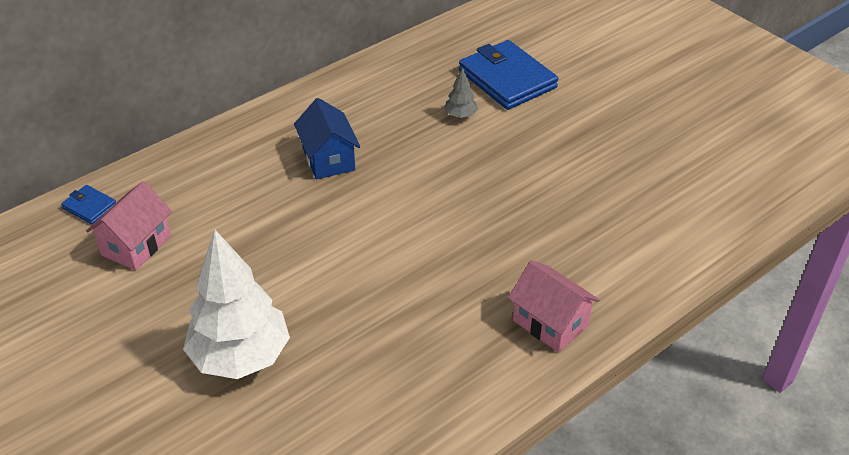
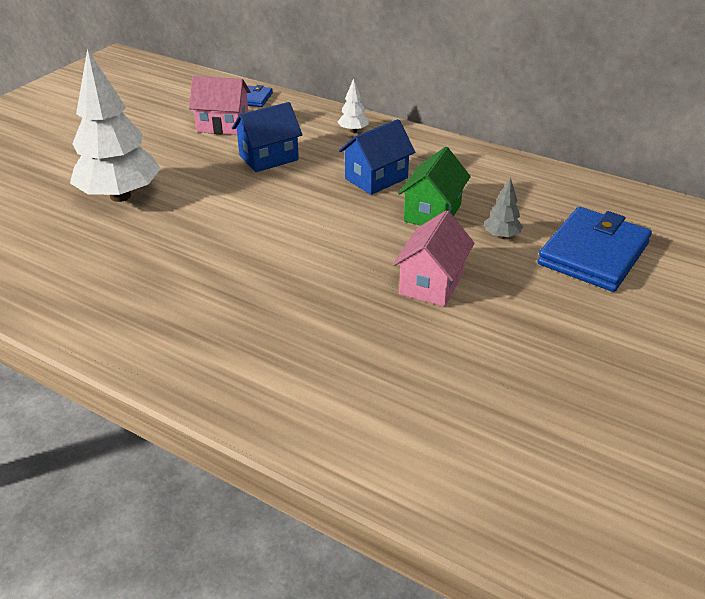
camera: 70 degrees right, 5 degrees down
pink house [508,260,600,353] -> pink house moved to [393,210,474,307]
none -> blue house [232,102,303,172]
none -> white tree [338,78,369,133]
none -> green house [398,147,471,226]

